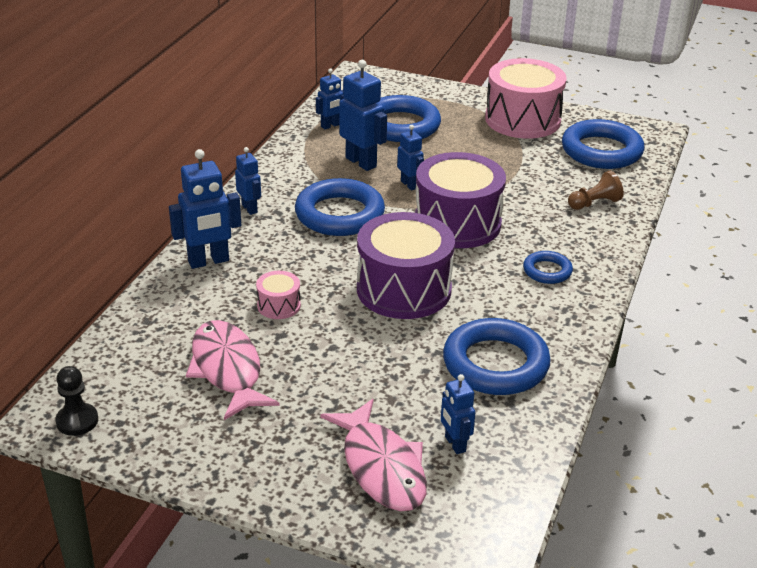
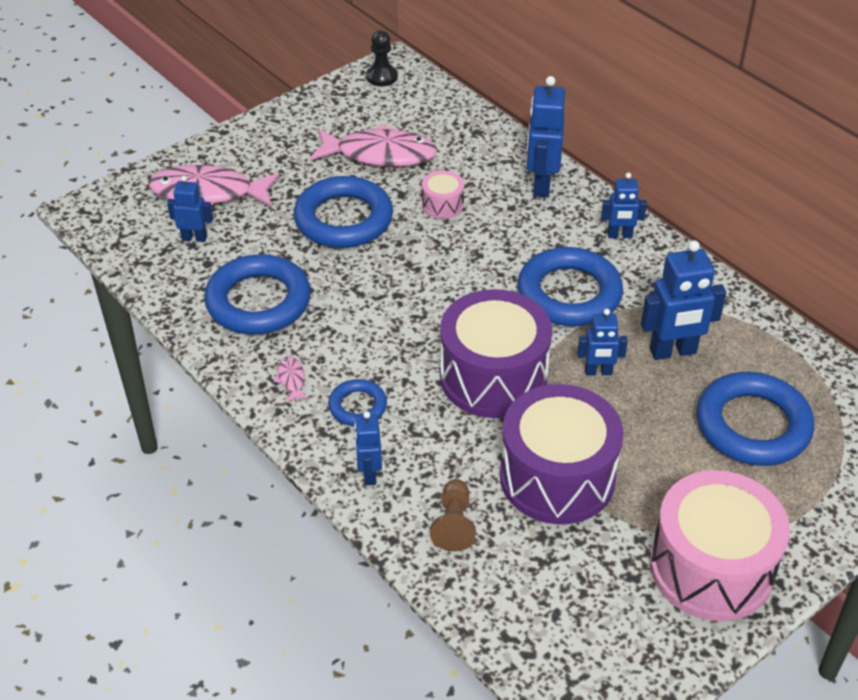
camera: 120 degrees right, 10 degrees up
blue robot [316,68,343,129] -> blue robot moved to [354,411,382,485]
purple drum [357,212,455,319] -> purple drum moved to [500,384,624,524]
blue ring [562,119,644,169] -> blue ring moved to [294,176,393,248]
none -> pink fish [273,356,309,403]

